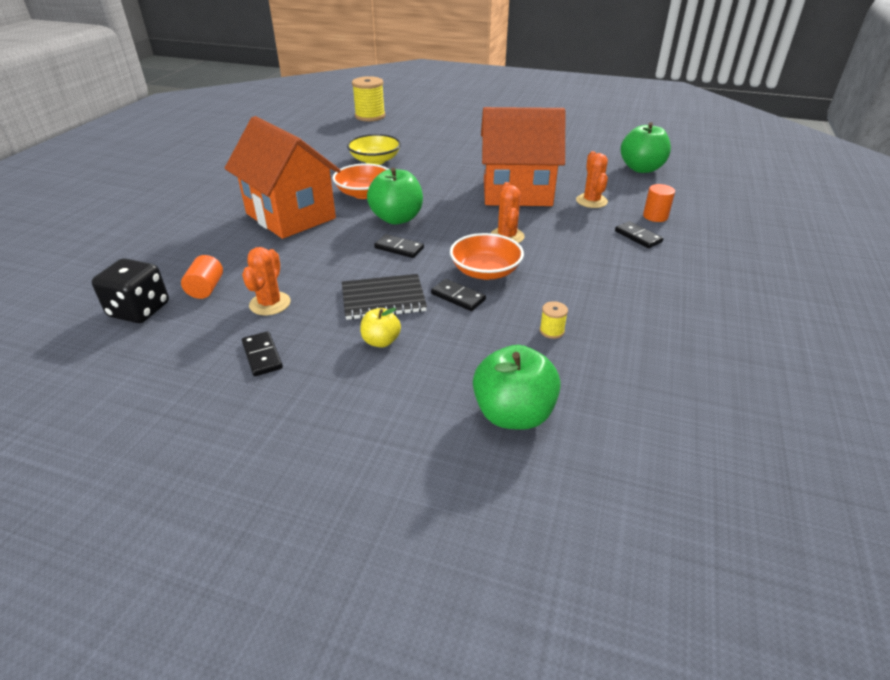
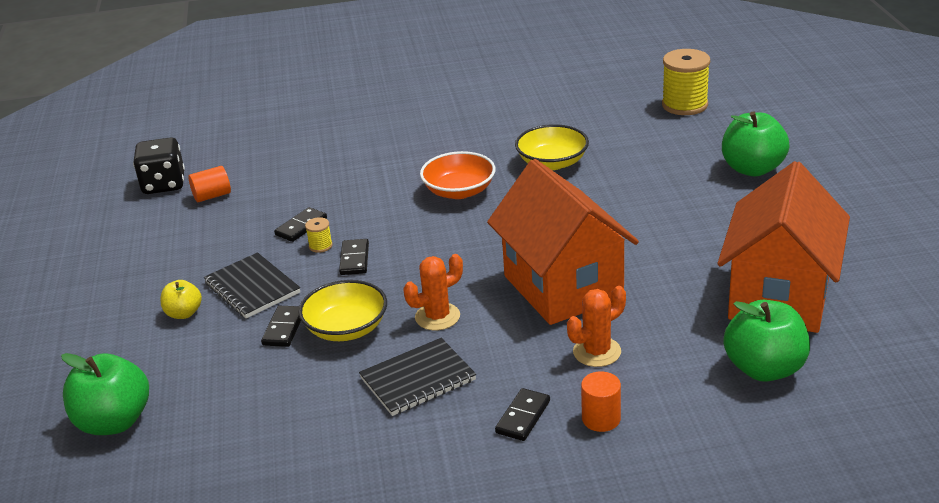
camera: 65 degrees right, 5 degrees down
orange house [225,116,341,239] -> orange house moved to [718,161,850,333]
orange cactus [242,247,290,316] -> none
black domino [242,331,283,376] -> black domino moved to [274,207,327,242]
green apple [367,168,423,225] -> green apple moved to [722,111,789,176]
orange bowl [450,233,524,280] -> yellow bowl [298,280,387,341]
yellow spool [540,301,568,339] -> yellow spool moved to [305,217,333,253]
none -> black notebook [359,338,476,416]

